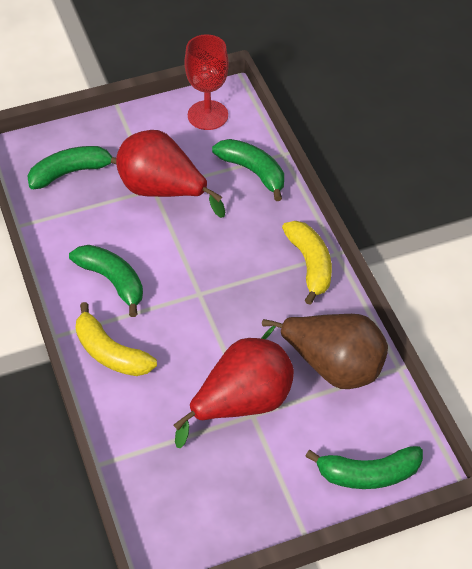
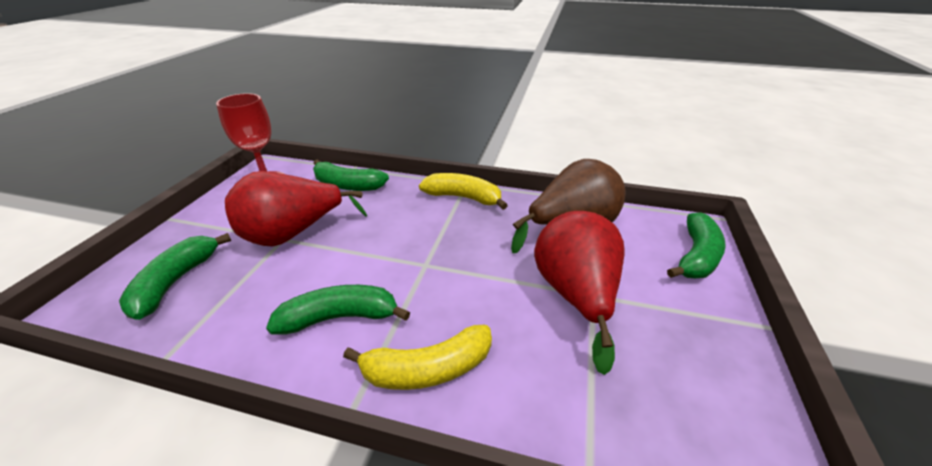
camera: 55 degrees left, 15 degrees down
green banana [212,139,284,201] -> green banana turned 150 degrees counterclockwise [313,160,389,191]

